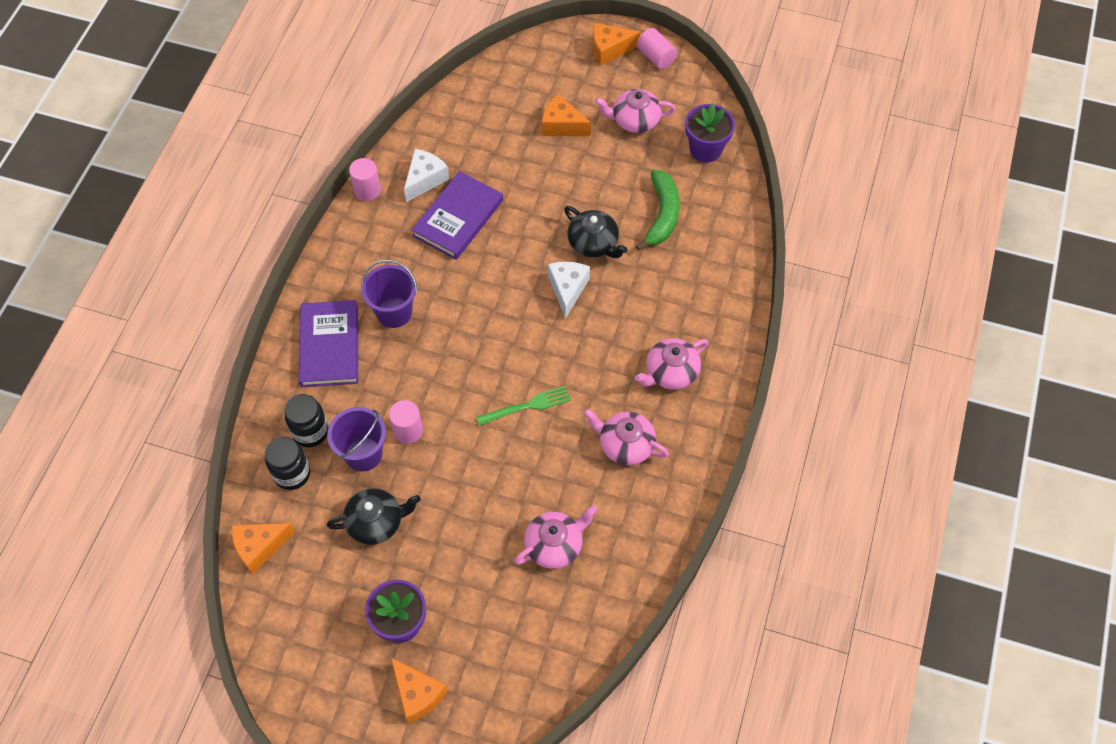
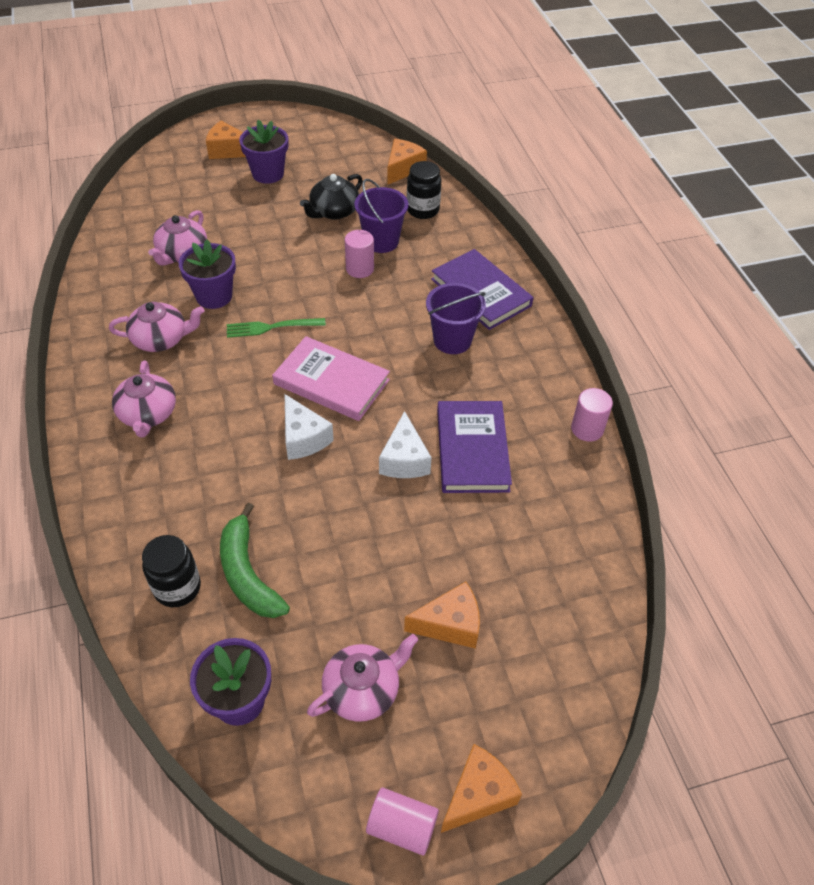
camera: 145 degrees right, 10 degrees down
black jar [285,394,329,447] -> black jar moved to [142,535,201,607]
white cheese [404,149,449,202] -> white cheese moved to [379,411,432,478]
green fork [476,386,571,426] -> green fork turned 45 degrees clockwise [227,318,326,338]
black teapot [564,206,628,258] -> none
pink teapot [635,338,708,390] -> pink teapot turned 150 degrees clockwise [112,360,176,438]
none -> purple flower pot [179,239,236,309]
none -> pink book [272,336,390,421]

